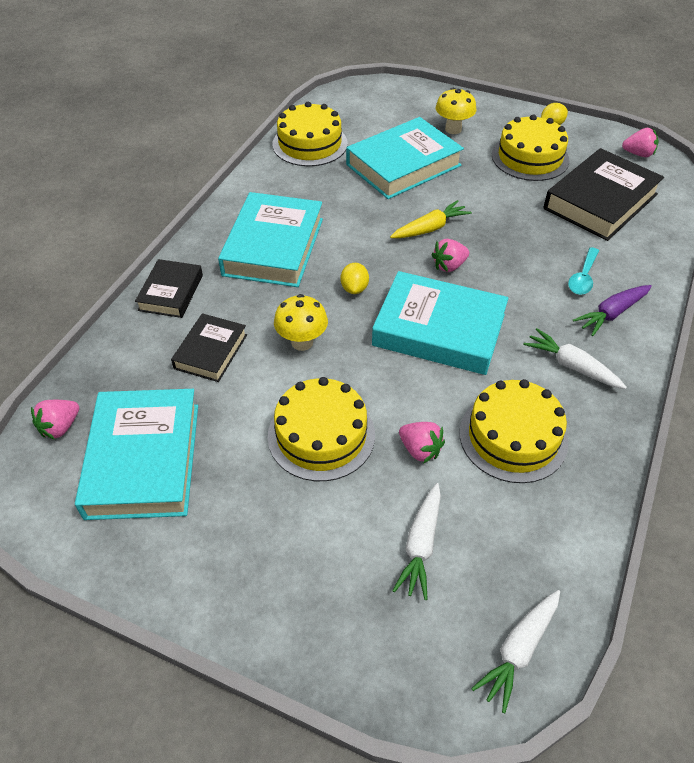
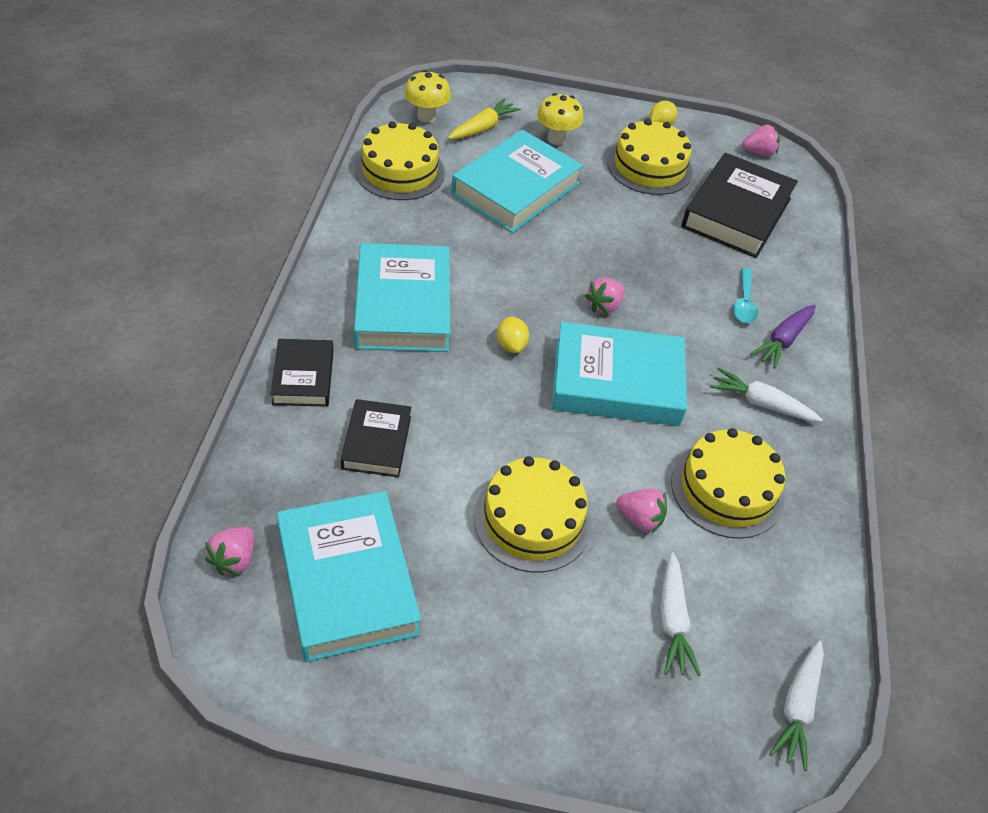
camera: 20 degrees left, 0 degrees up
yellow mushroom [274,294,328,351] -> yellow mushroom moved to [404,70,451,123]
yellow carrot [390,200,472,238] -> yellow carrot moved to [448,98,521,139]

